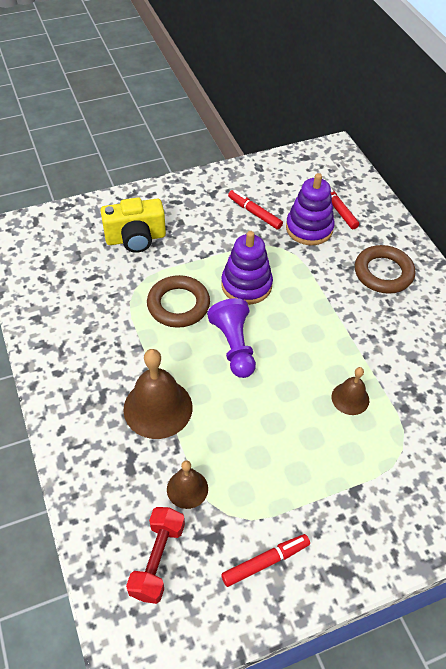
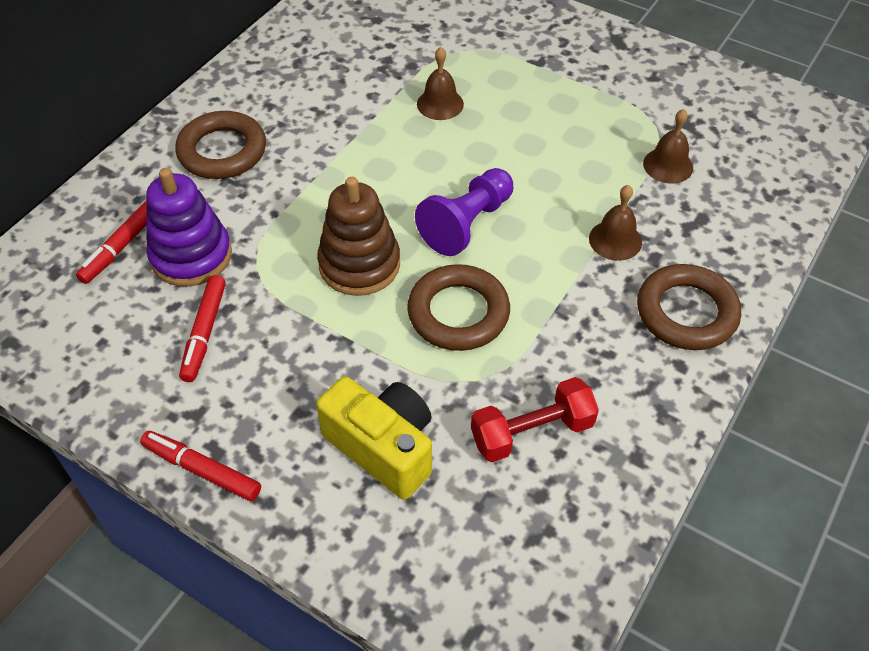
camera: 125 degrees left, 0 degrees up
brown bell [123,349,193,439] -> brown bell [589,185,642,261], size x0.56
red dumbbell [126,507,185,604] -> red dumbbell moved to [471,377,599,462]
purple stacking toy [221,231,273,305] -> brown stacking toy [317,177,400,296]
red marker [221,534,310,587] -> red marker moved to [140,431,261,501]
none -> brown ring [637,264,741,350]

